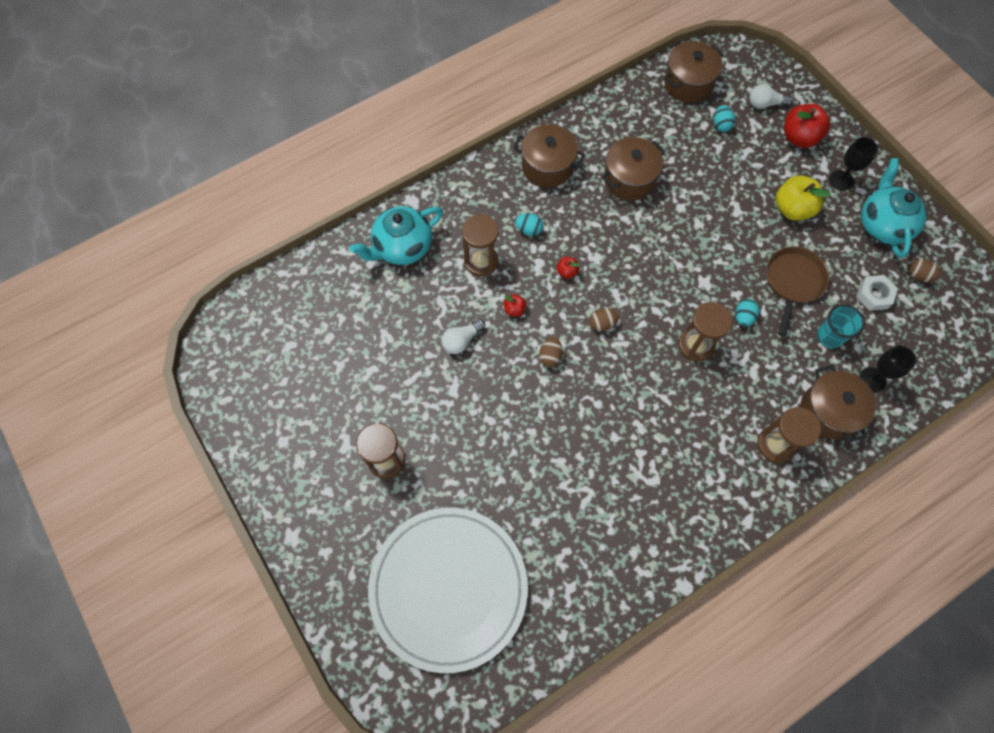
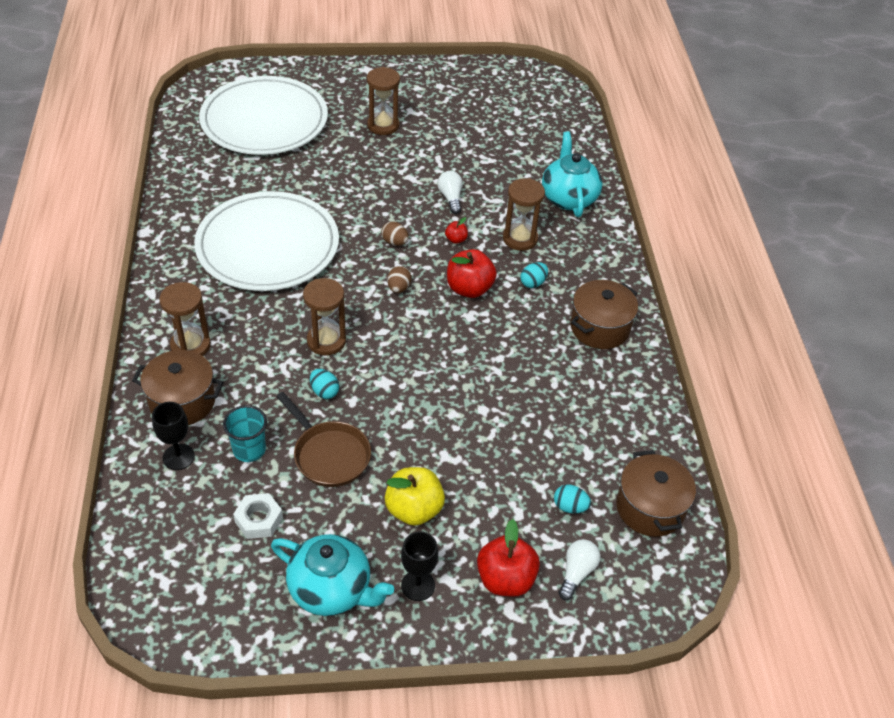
camera: 115 degrees right, 20 degrees down
red apple [557,257,579,279] -> red apple [447,249,497,298], size x2.08
brown pot [602,137,665,201] -> none
brown egg [909,259,941,282] -> none
none -> white plate [194,191,339,291]

